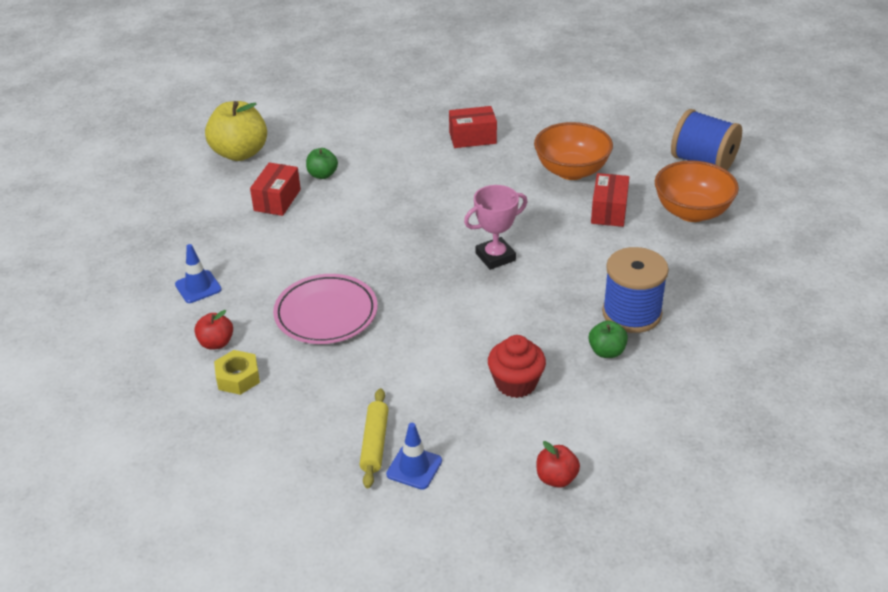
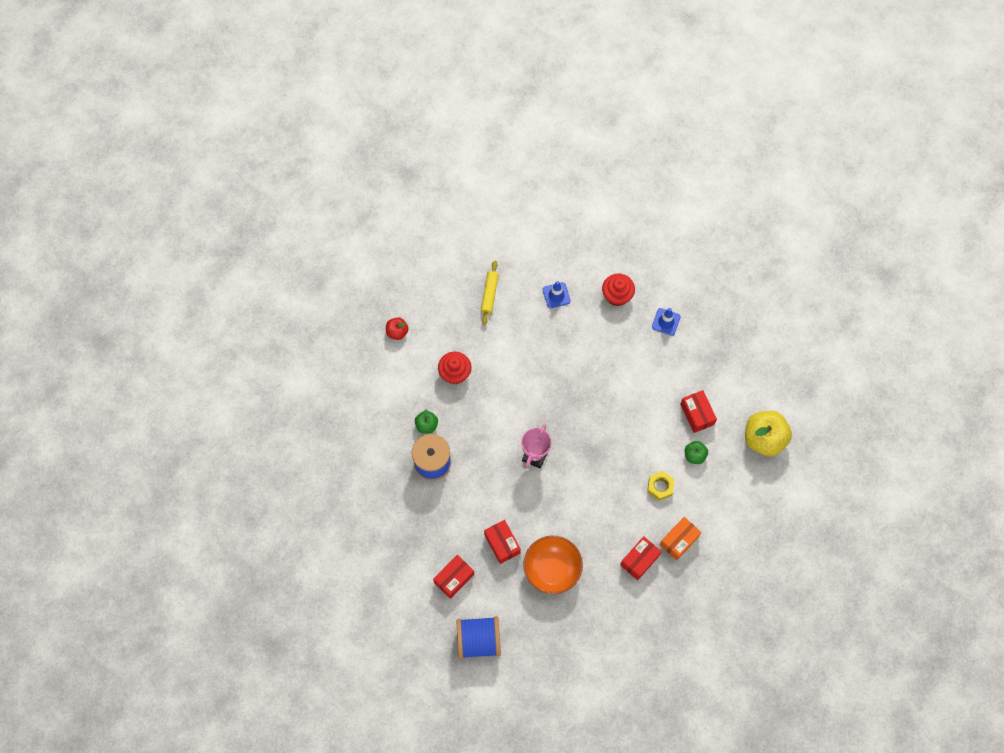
camera: 140 degrees right, 30 degrees up
red apple [194,310,233,350] -> red cupcake [602,273,635,306]
yellow nut [214,350,260,395] -> yellow nut moved to [647,471,675,501]
pink plate [273,274,378,344] -> none
yellow rolling pin [360,388,389,488] -> yellow rolling pin turned 45 degrees clockwise [481,261,499,325]
blue traffic cone [386,423,442,490] -> blue traffic cone moved to [543,281,570,308]
orange bowl [655,160,739,222] -> red box [433,555,474,599]
none -> orange box [660,517,702,561]

